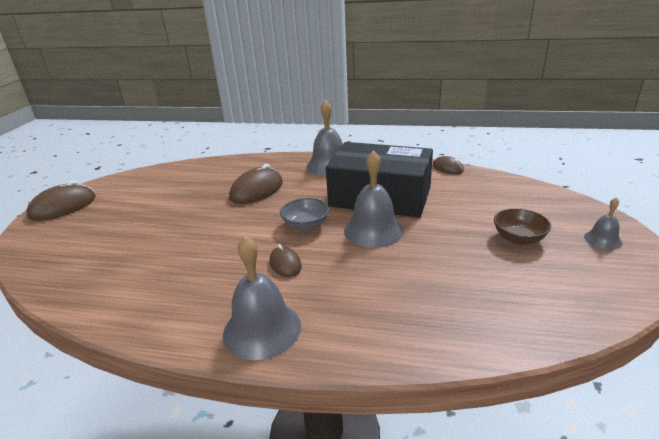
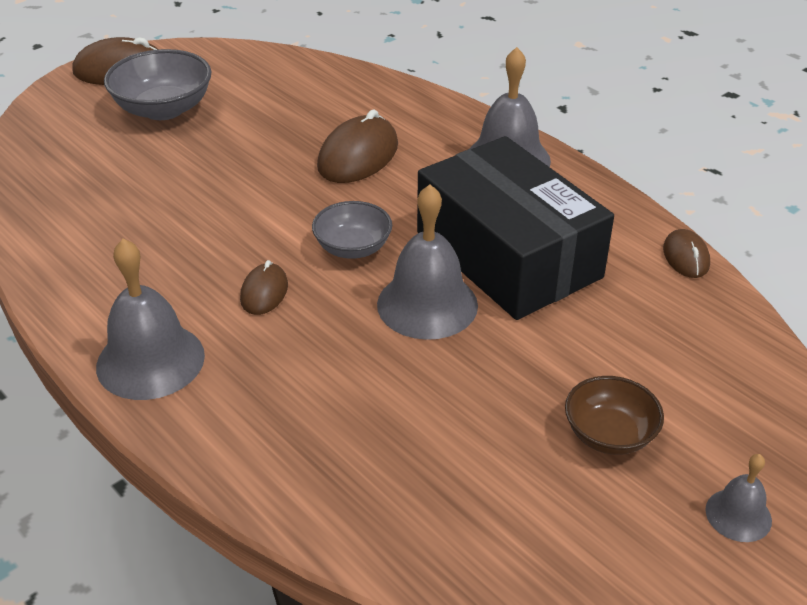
camera: 35 degrees right, 10 degrees up
brown mouse [229,164,283,204] -> brown mouse turned 45 degrees counterclockwise [317,110,398,183]
none -> grey bowl [104,49,211,120]

